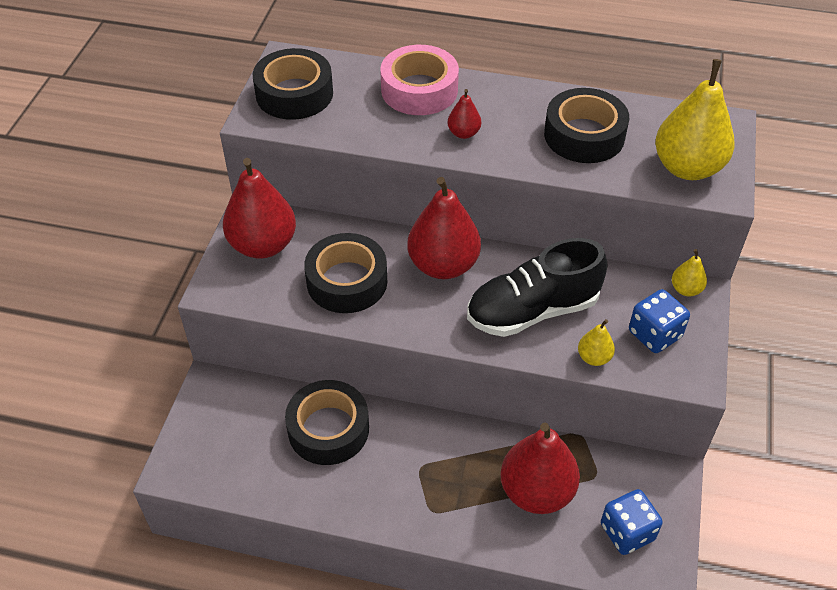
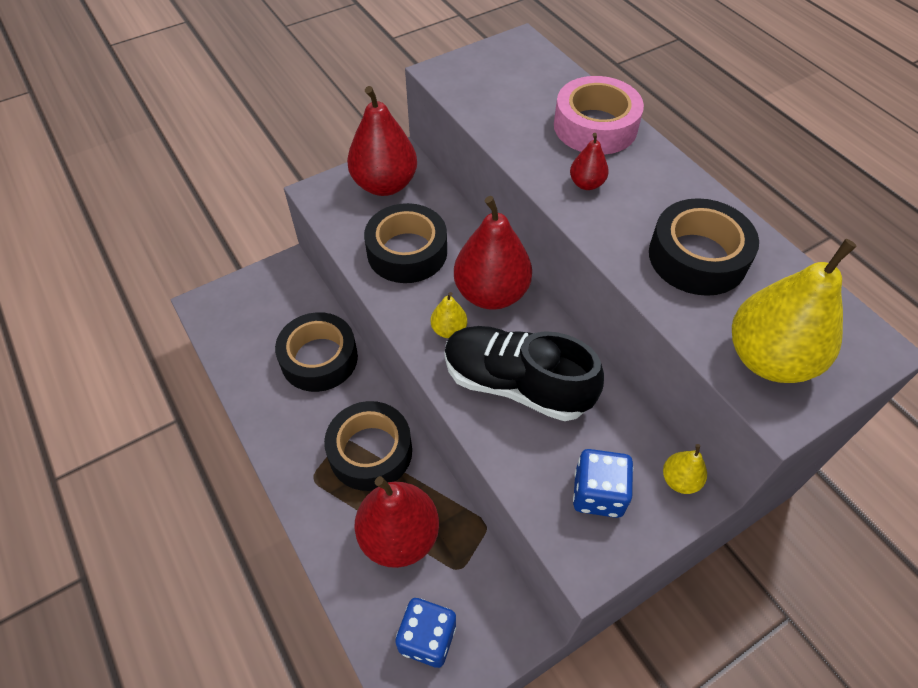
camera: 45 degrees right, 5 degrees up
black tape [253,48,333,120] -> black tape moved to [324,401,412,491]
yellow pear [578,319,615,366] -> yellow pear moved to [431,292,467,338]

